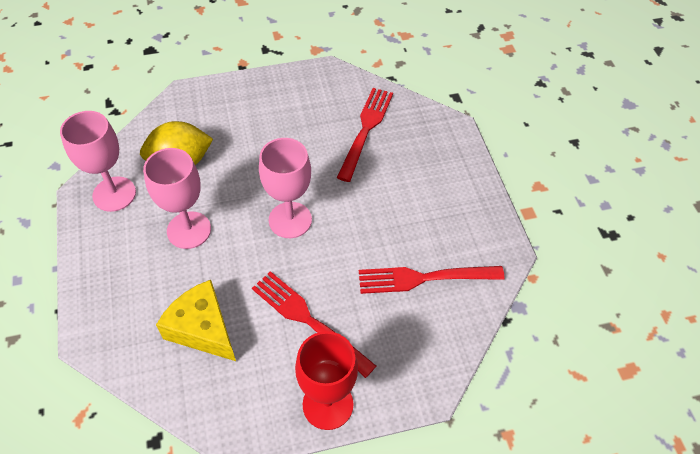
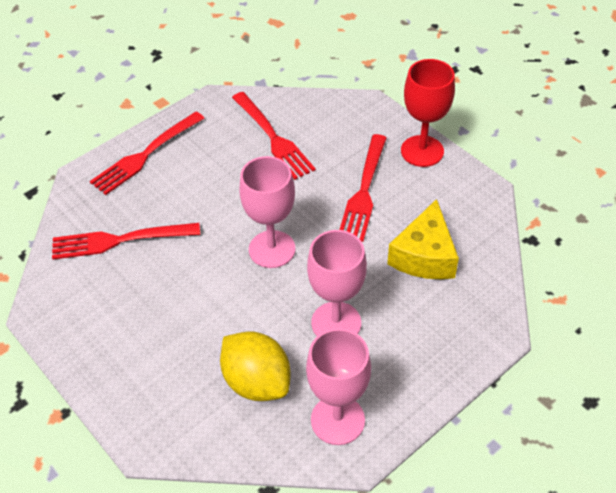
camera: 115 degrees left, 5 degrees down
none -> red fork [90,112,205,195]

